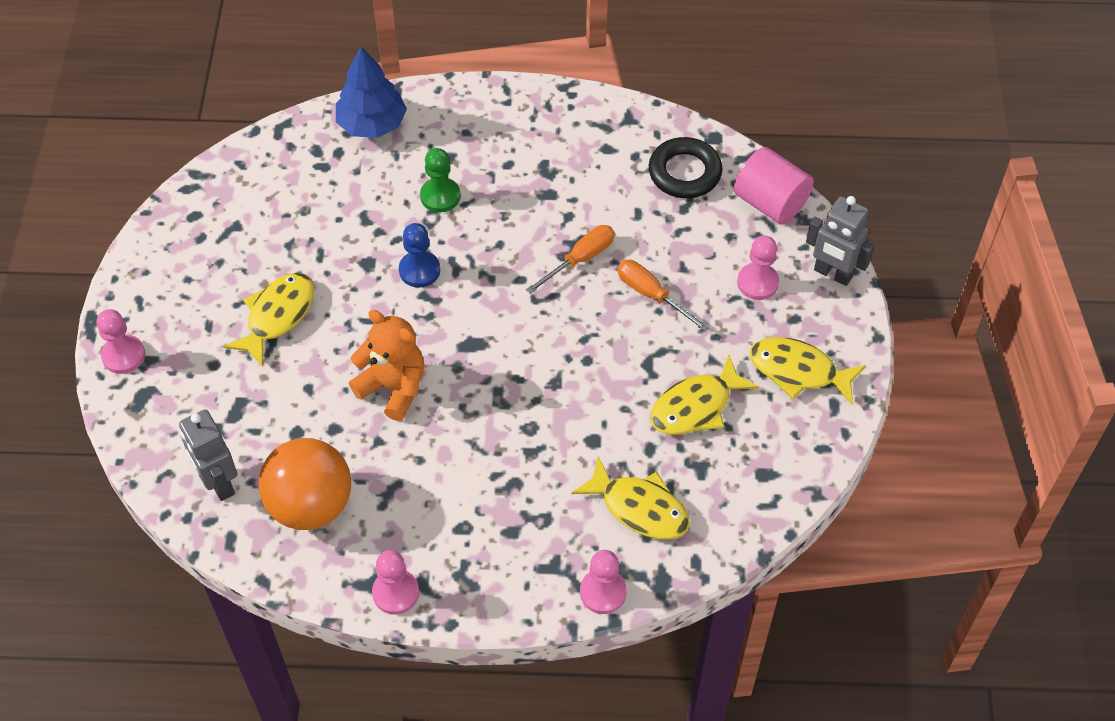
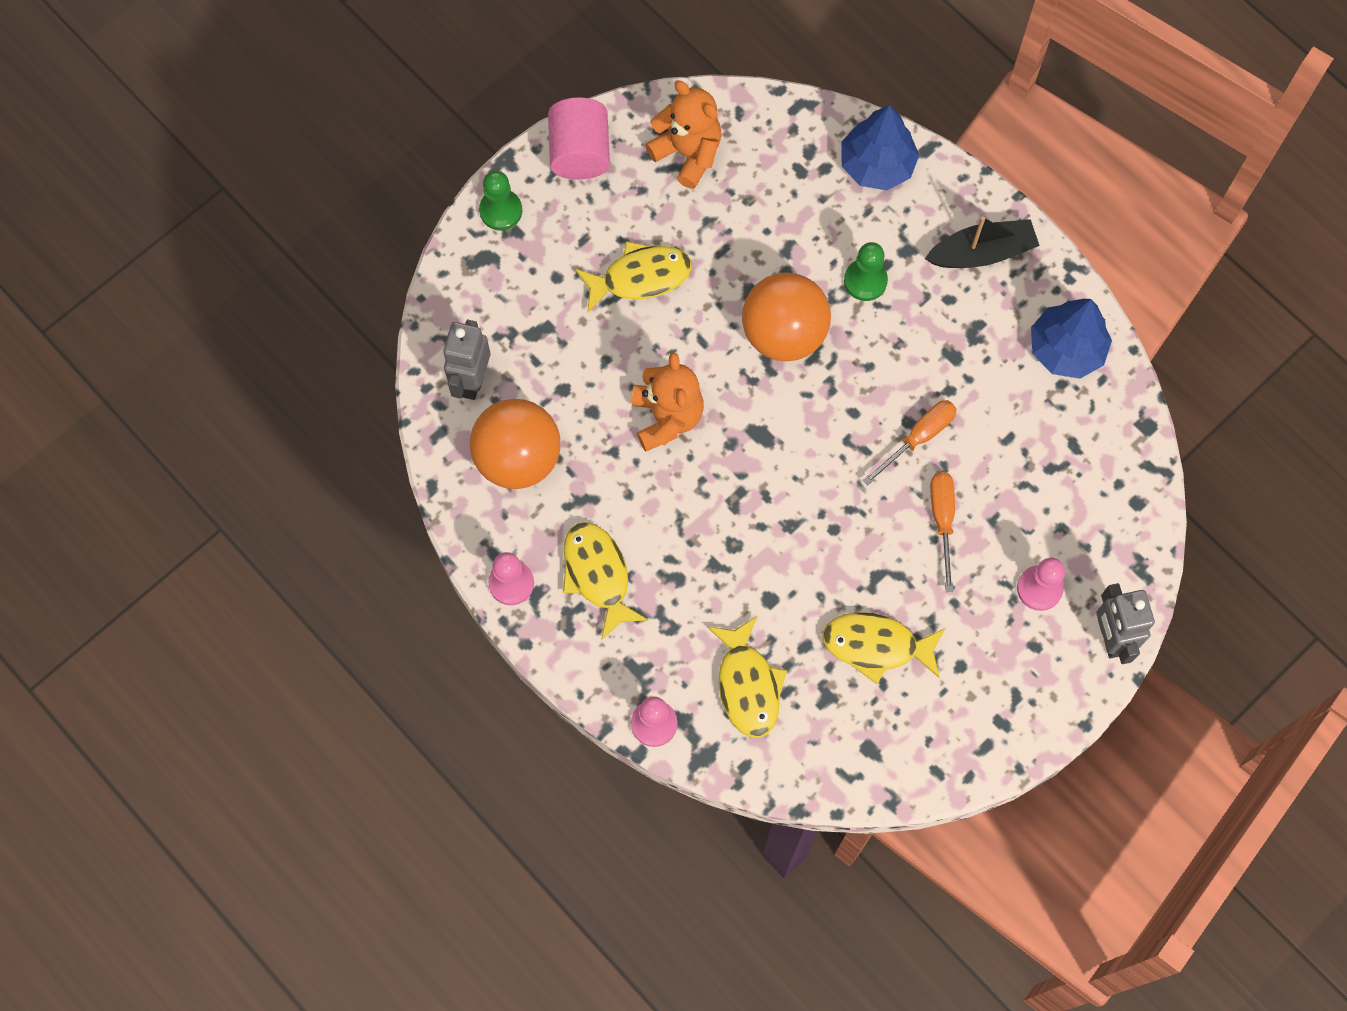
camera: 45 degrees right, 15 degrees up
pink pawn [96,309,145,374] -> green pawn [479,170,522,231]
blue pawn [399,223,440,288] -> orange ball [742,272,831,361]
orange screwdriver [526,225,615,294] -> orange screwdriver turned 45 degrees counterclockwise [863,400,957,486]
black ring [649,137,723,198] -> none
pink cylinder [734,147,814,224] -> pink cylinder moved to [548,98,610,180]
yellow fish [750,337,866,405] -> yellow fish moved to [563,522,648,641]
none -> orange teddy bear [645,81,722,189]
none -> black boat [925,217,1040,268]
none -> blue tree [1031,299,1112,379]

